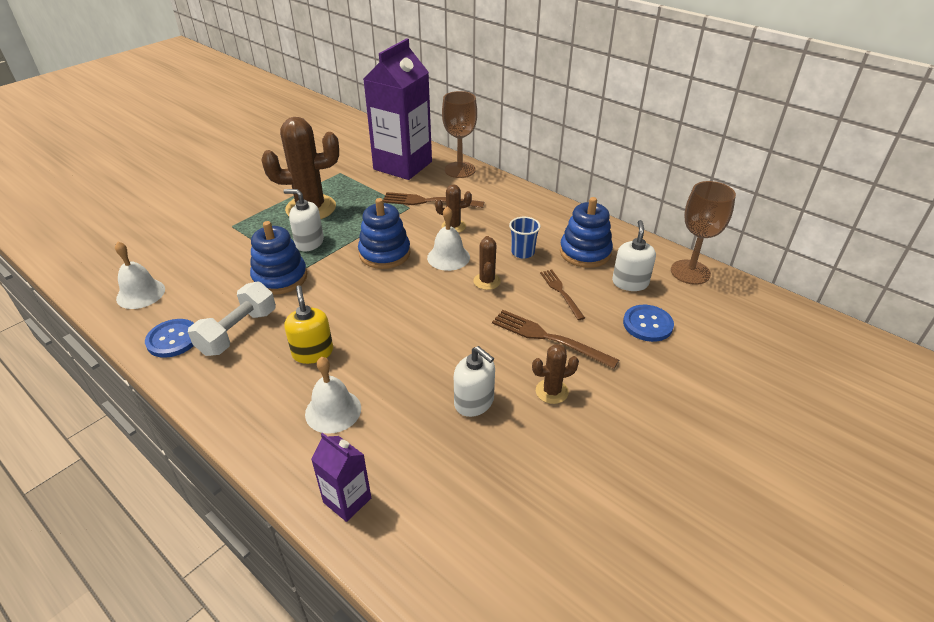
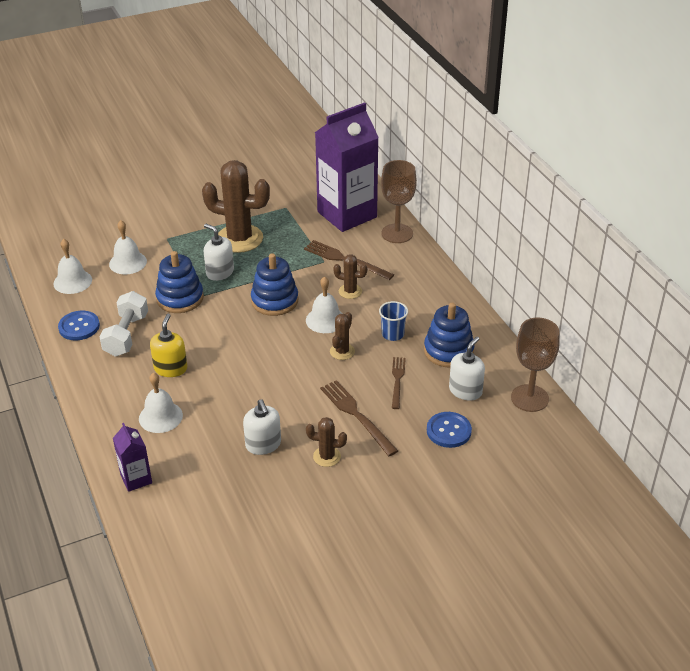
camera: 25 degrees right, 0 degrees up
white dumbbell [188,282,276,356] -> white dumbbell turned 45 degrees counterclockwise [99,291,148,357]
none -> white bell [109,220,147,274]

